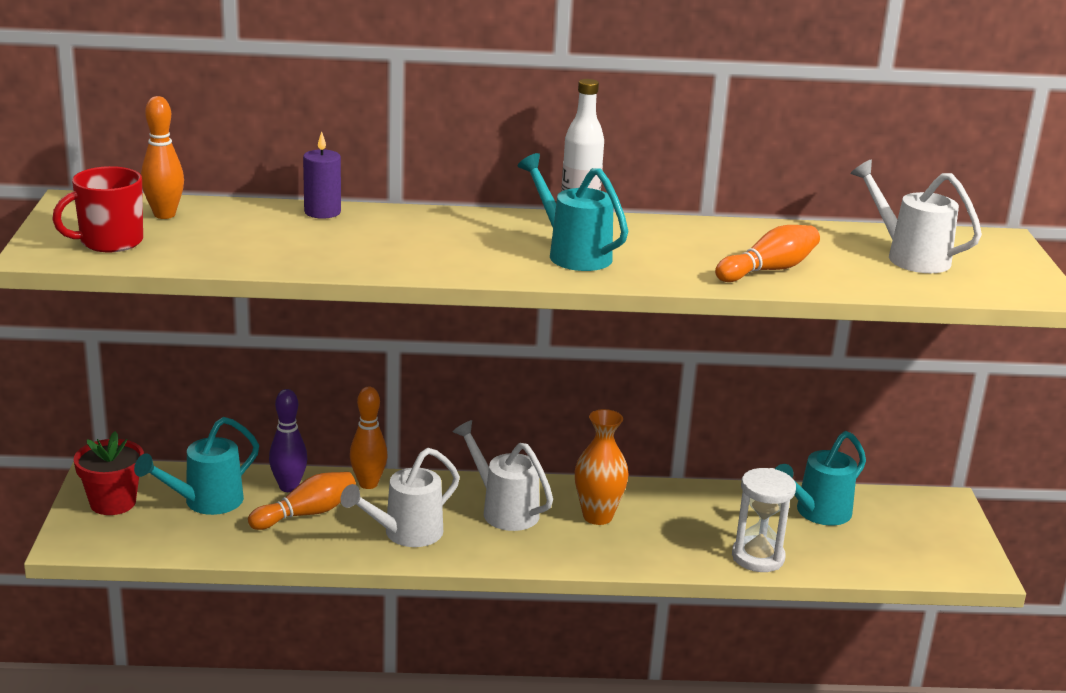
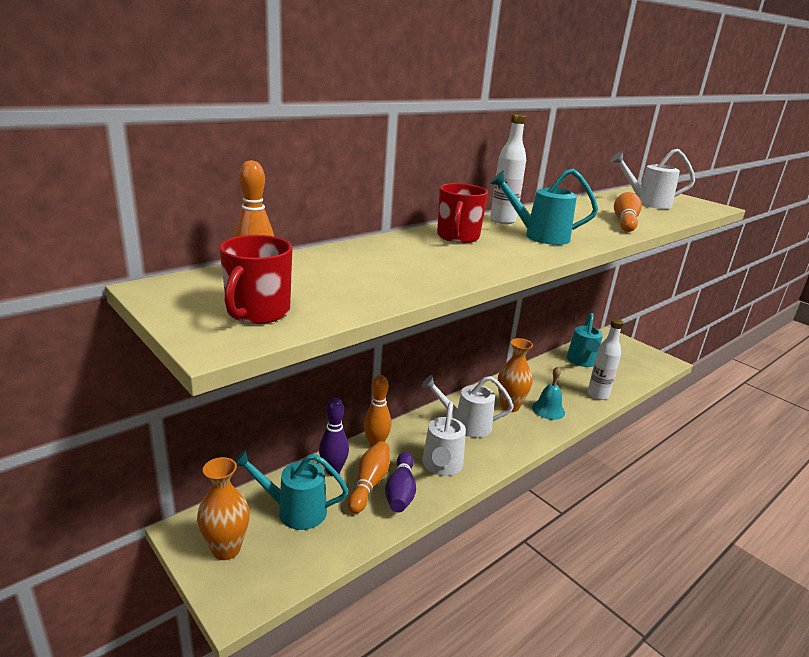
camera: 40 degrees left, 0 degrees up
red flower pot [74,431,144,515] -> orange vase [197,457,250,560]
turquoise watering can [134,417,259,515] -> turquoise watering can turned 90 degrees clockwise [235,450,349,530]
purple candle [303,131,341,219] -> none
white hourglass [732,468,796,572] -> white bottle [588,319,623,400]
none -> purple bowling pin [385,452,416,513]
none -> red mug [437,183,488,243]
none -> turquoise bell [532,367,565,420]

